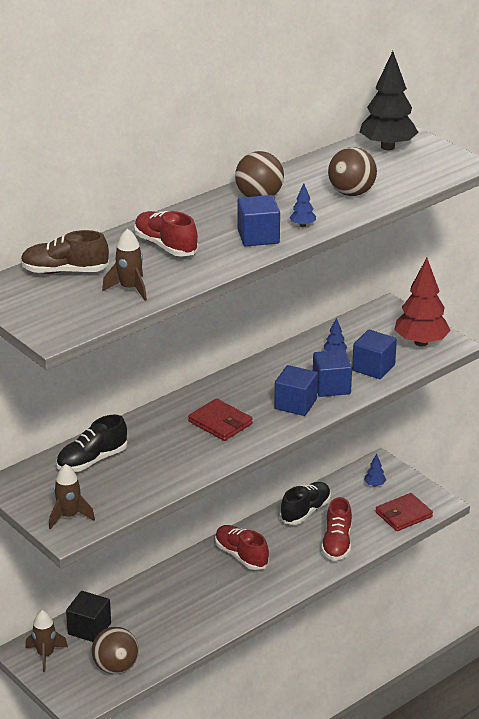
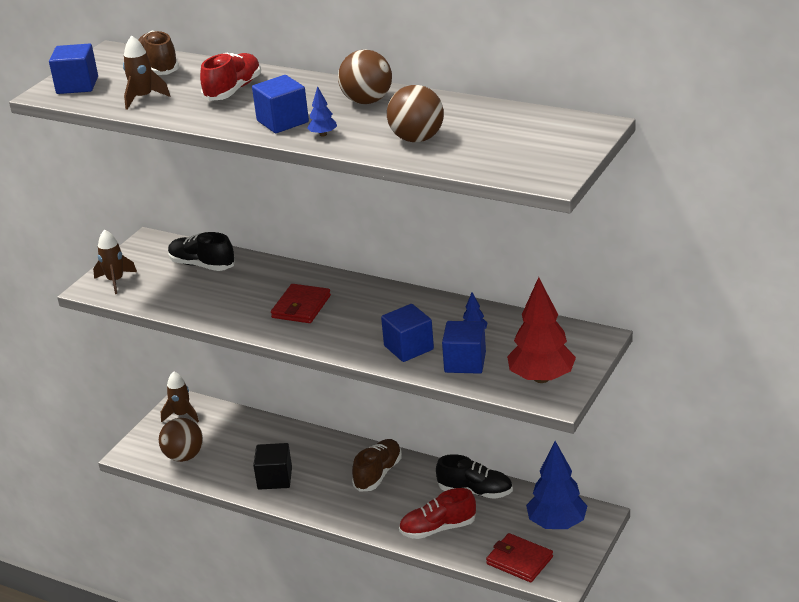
camera: 70 degrees right, 0 degrees up
black cube [66,591,111,642] -> black cube moved to [253,443,292,490]
red shoe [215,525,269,570] -> brown shoe [352,439,402,492]
blue cube [274,365,318,416] -> blue cube moved to [49,43,98,94]
black tree [360,51,419,150] -> none
blue tree [364,454,386,487] -> blue tree [526,441,587,529], size x2.35

